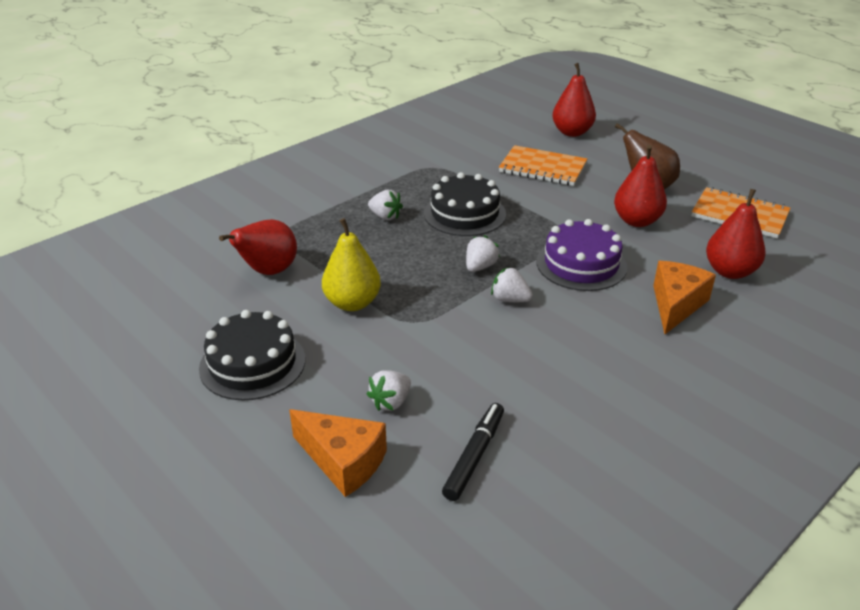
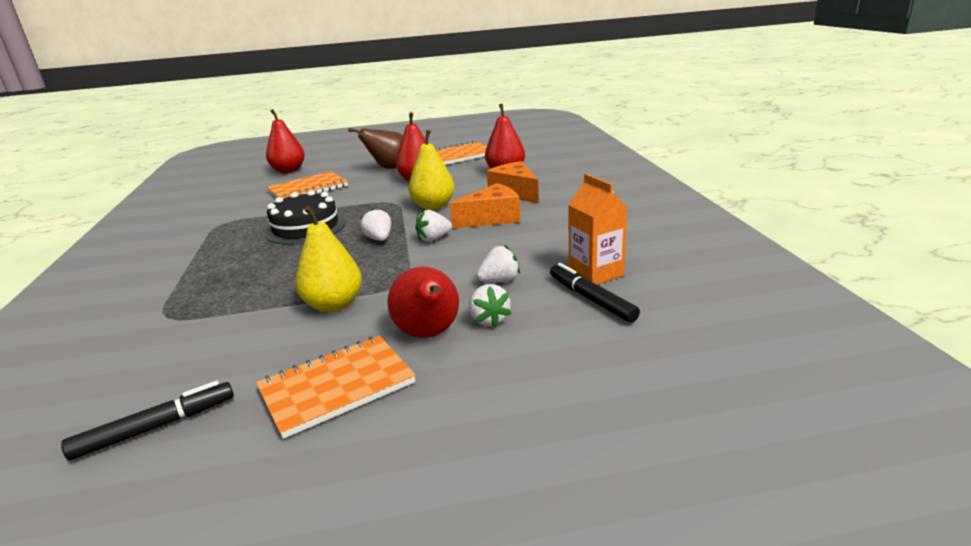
camera: 55 degrees left, 10 degrees down
black cake [199,310,305,400] -> orange notebook [256,336,416,439]
red pear [219,219,297,275] -> red pear moved to [387,267,459,338]
orange cheese [289,409,387,497] -> orange cheese moved to [450,183,520,229]
white strawberry [368,190,403,220] -> white strawberry moved to [476,245,520,282]
purple cake [536,219,627,291] -> yellow pear [408,130,455,210]
none -> black marker [61,381,234,460]
none -> orange carton [568,174,628,285]

